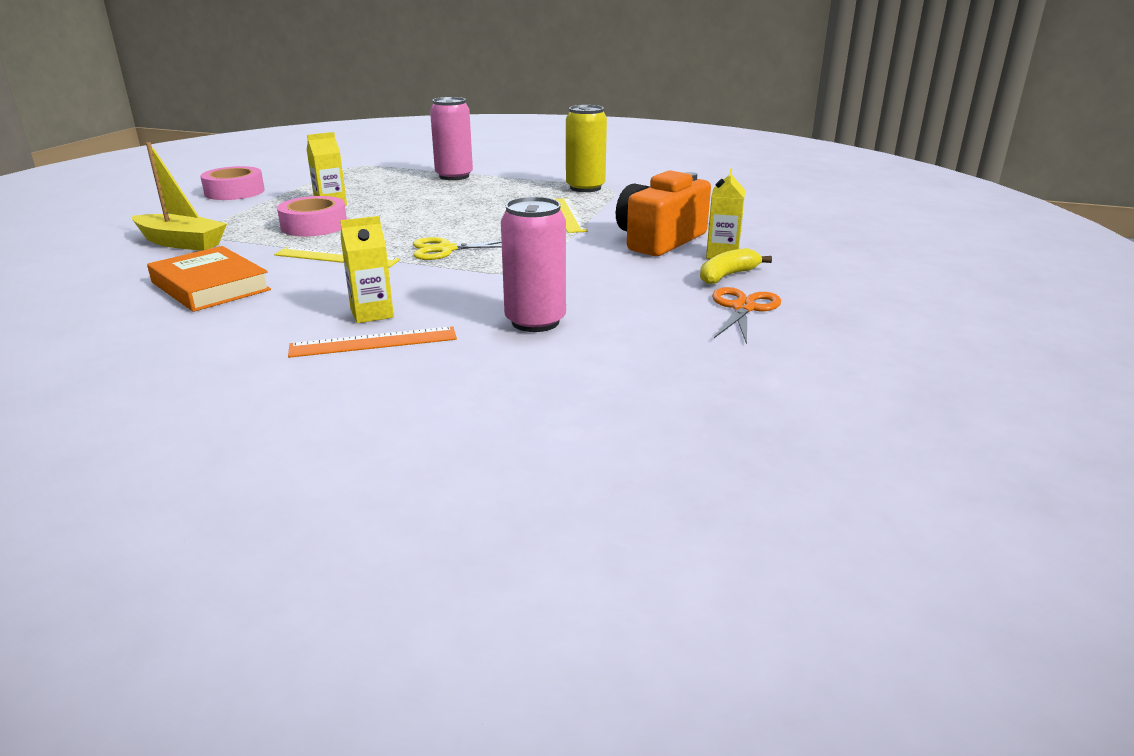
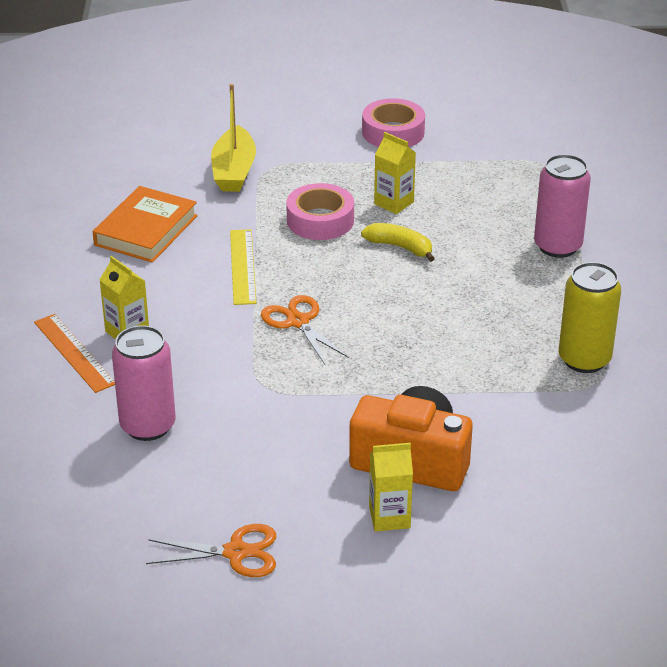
camera: 70 degrees right, 10 degrees up
yellow scissors [413,237,502,260] -> orange scissors [261,295,349,364]
yellow ruler [555,198,588,233] -> none
yellow banana [700,248,772,285] -> yellow banana moved to [361,223,435,262]

